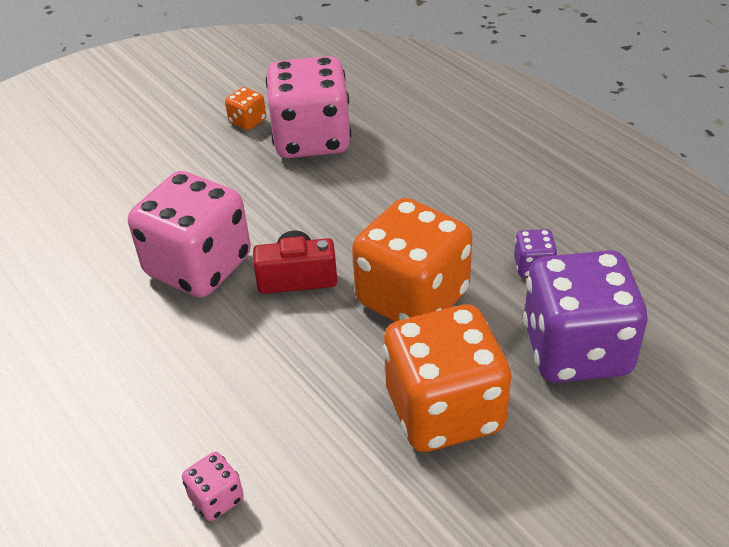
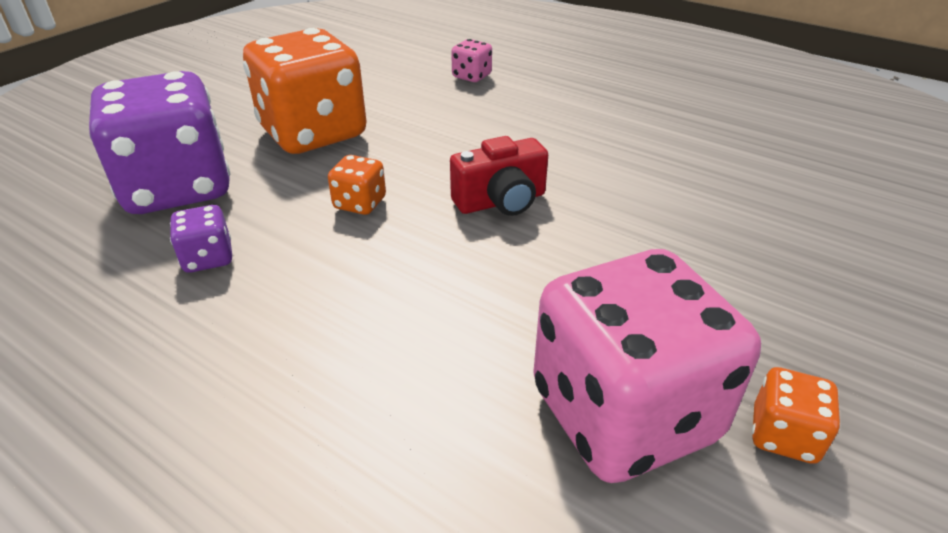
camera: 160 degrees right, 5 degrees down
pink dice [128,171,251,298] -> none
orange dice [352,198,473,322] -> orange dice [328,155,386,215], size x0.42

